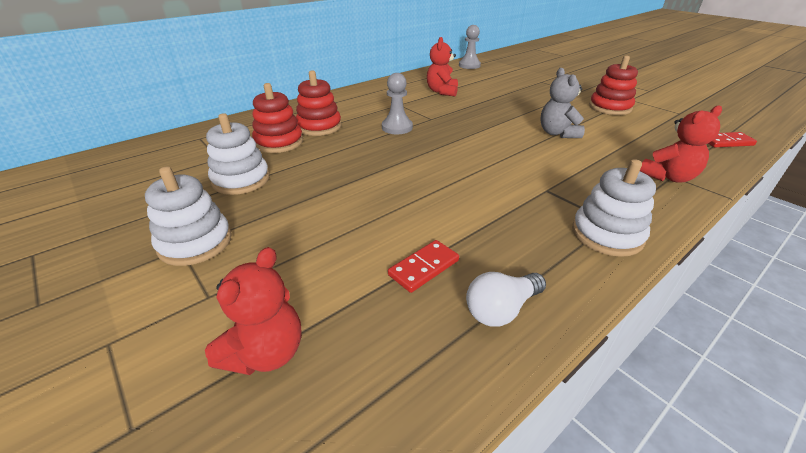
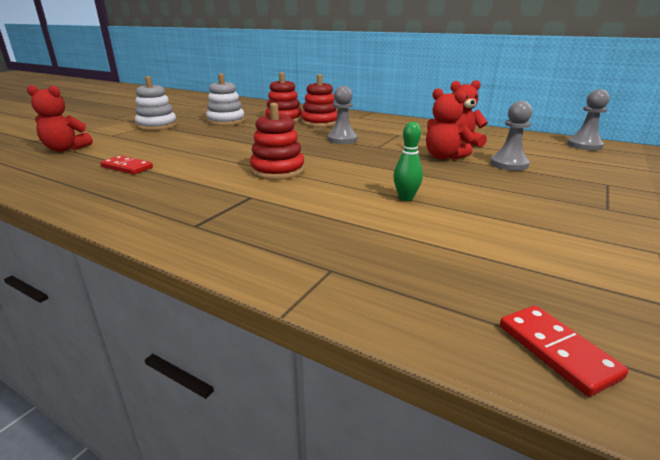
camera: 70 degrees right, 10 degrees down
white light bulb [466,272,546,327] -> none
grey teddy bear [540,68,585,138] -> green bowling pin [393,122,423,201]
white stacking toy [572,159,656,257] -> none
red stacking toy [589,56,638,115] -> red stacking toy moved to [250,103,305,180]
red teddy bear [640,105,722,183] -> red teddy bear moved to [426,88,474,160]
none -> grey pawn [490,101,532,171]

